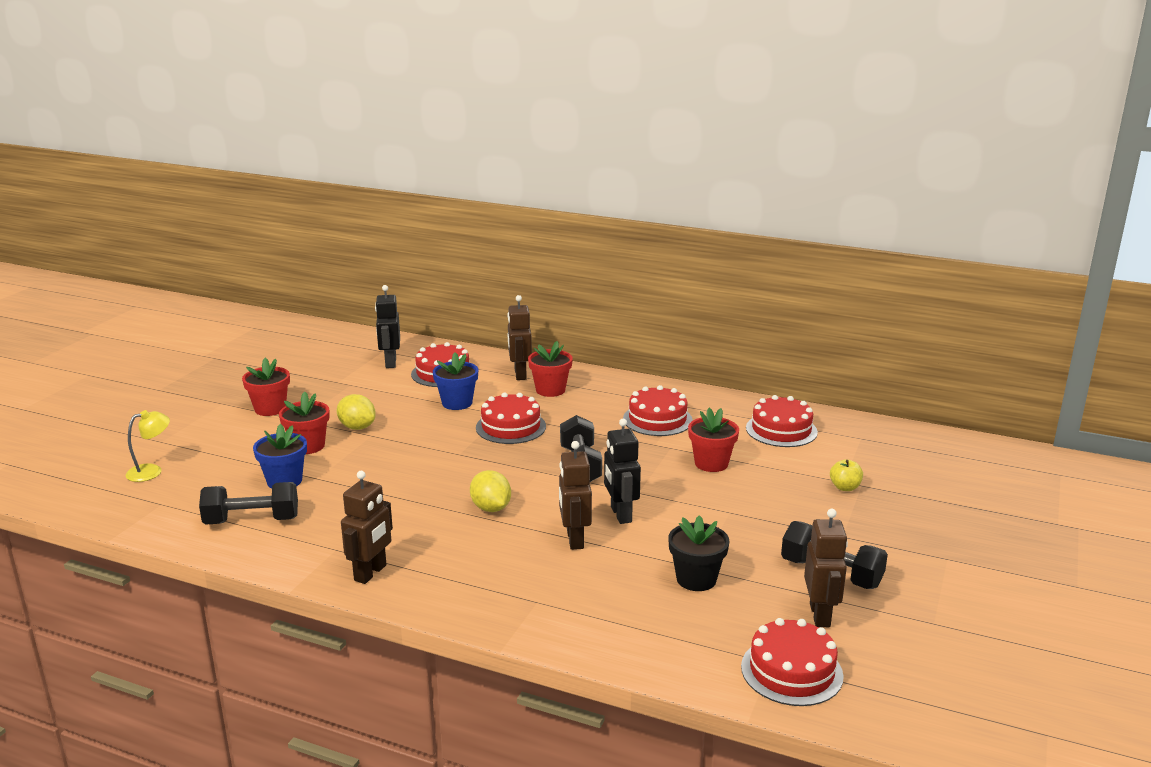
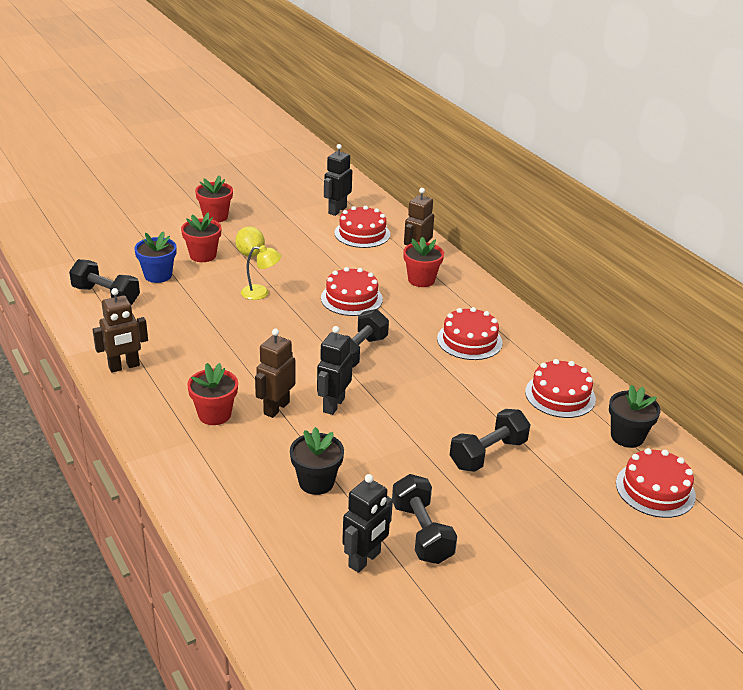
camera: 35 degrees right, 10 degrees up
yellow lamp [126,410,170,482] -> yellow lamp moved to [241,245,281,300]
blue flower pot [433,352,478,410] -> none
yellow lemon [470,470,511,512] -> none
red flower pot [688,408,739,472] -> red flower pot moved to [187,363,238,425]
red cake [741,618,844,706] -> red cake moved to [616,448,696,518]
brown robot [804,509,848,627] -> black robot [342,474,393,573]
yellow apple [830,459,863,491] -> none
none -> black dumbbell [450,409,531,472]
none -> black flower pot [609,385,661,448]

